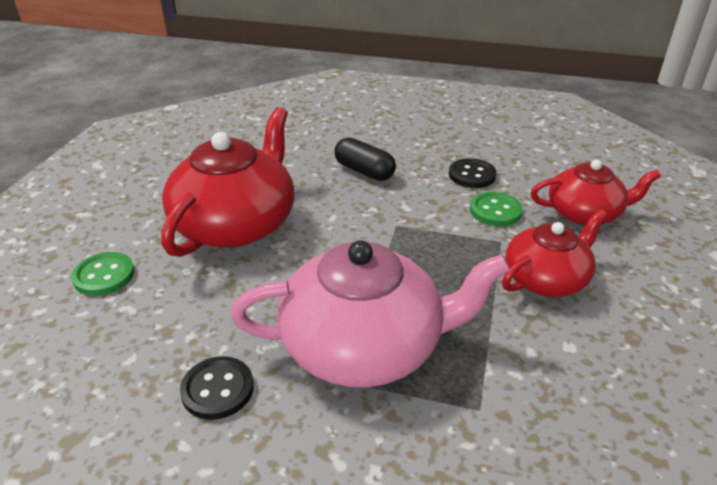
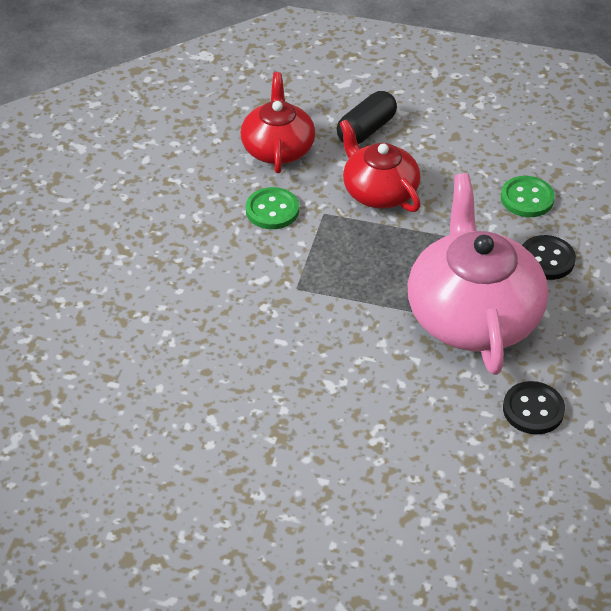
camera: 90 degrees left, 10 degrees up
green button [71,252,134,296] -> green button moved to [501,176,555,217]
red teapot [161,107,295,257] -> none
black capsule [334,137,396,181] -> black capsule moved to [337,91,397,144]
black button [449,158,497,188] -> black button moved to [522,235,576,280]

